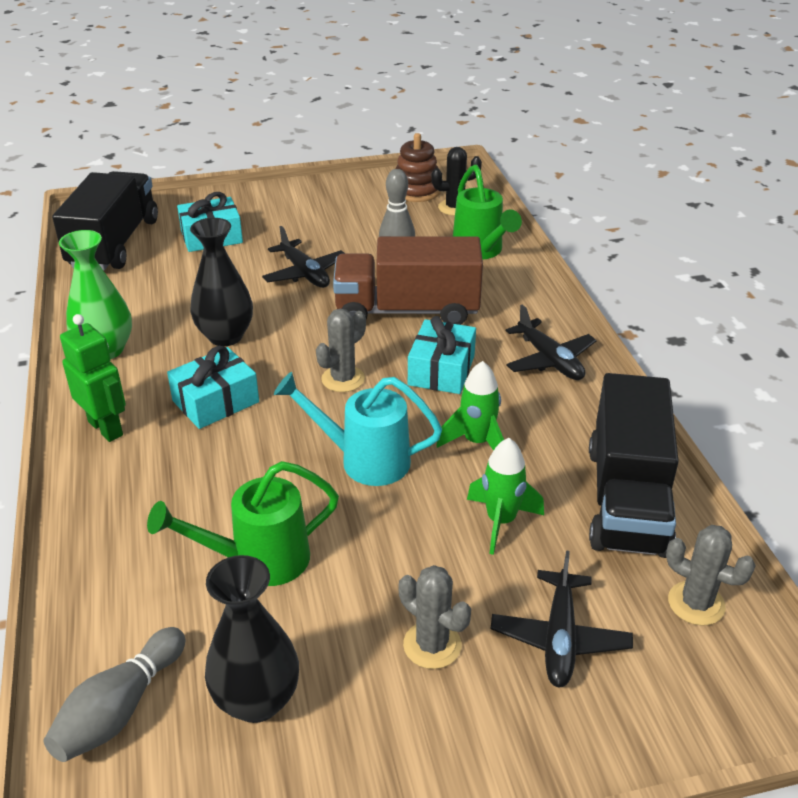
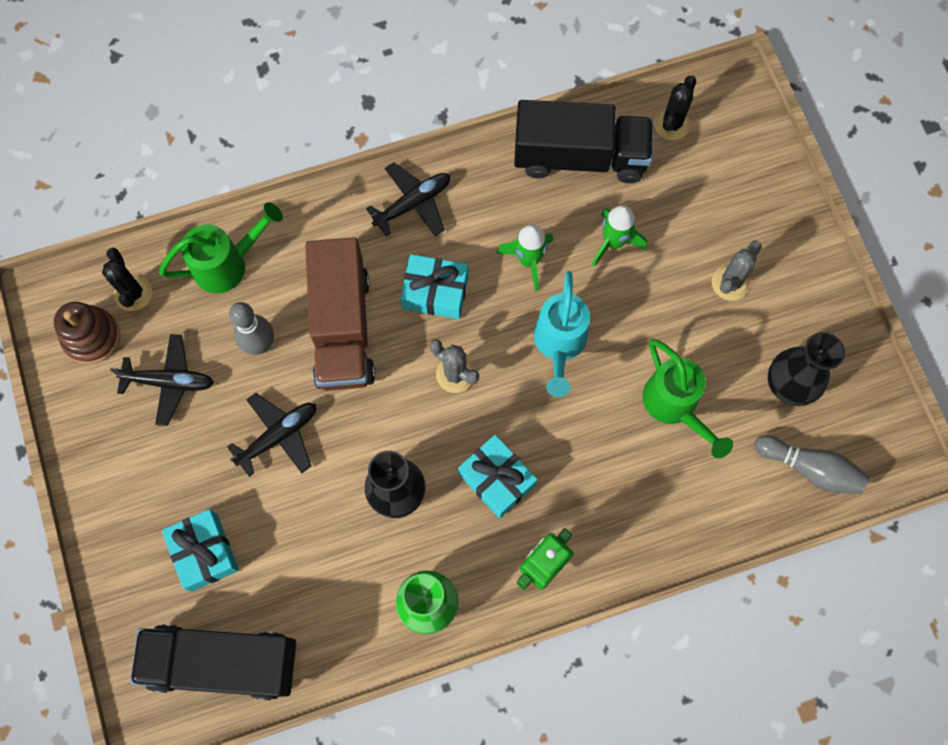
camera: 95 degrees left, 35 degrees up
black plane [490,550,633,687] -> black plane moved to [110,334,214,426]
grey cactus [666,525,756,626] -> black cactus [654,75,696,140]

